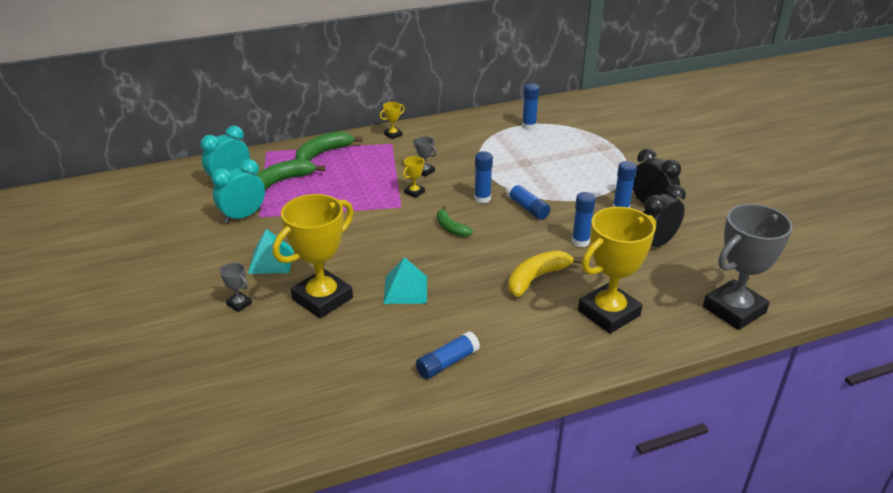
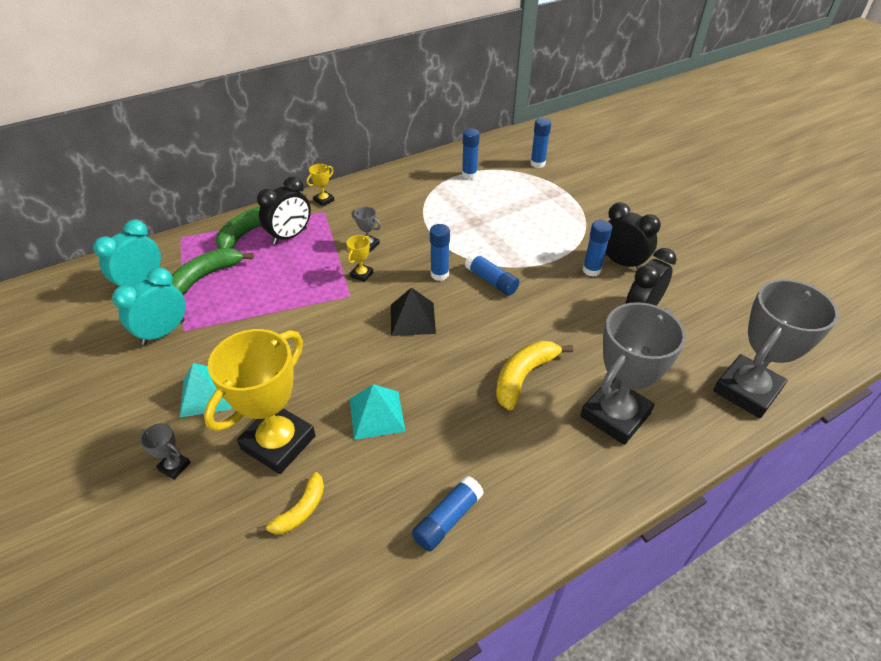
camera: 10 degrees left, 10 degrees up
green banana [437,206,473,237] -> black pyramid [391,287,436,336]
blue glue stick [572,192,596,247] -> blue glue stick moved to [530,118,551,168]
yellow trophy [578,207,656,334] -> grey trophy [580,302,686,445]
none -> black clock [257,176,311,245]
none -> yellow banana [257,472,324,534]

